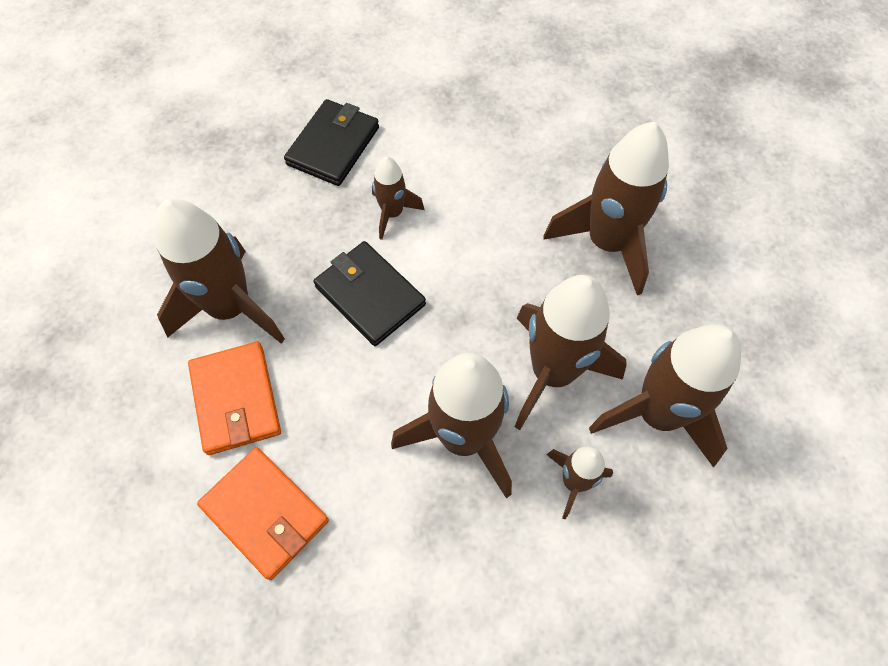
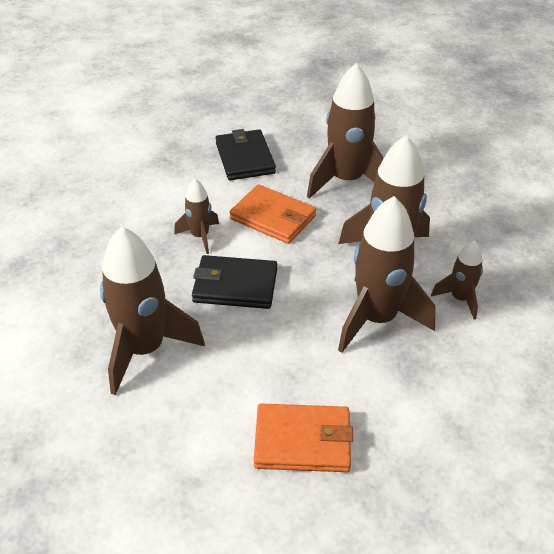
camera: 40 degrees left, 20 degrees down
orange wallet [188,342,281,455] -> orange wallet moved to [229,184,316,244]
black wallet [284,99,379,186] -> black wallet moved to [216,129,276,180]
brown rocket [589,324,741,467] -> none

